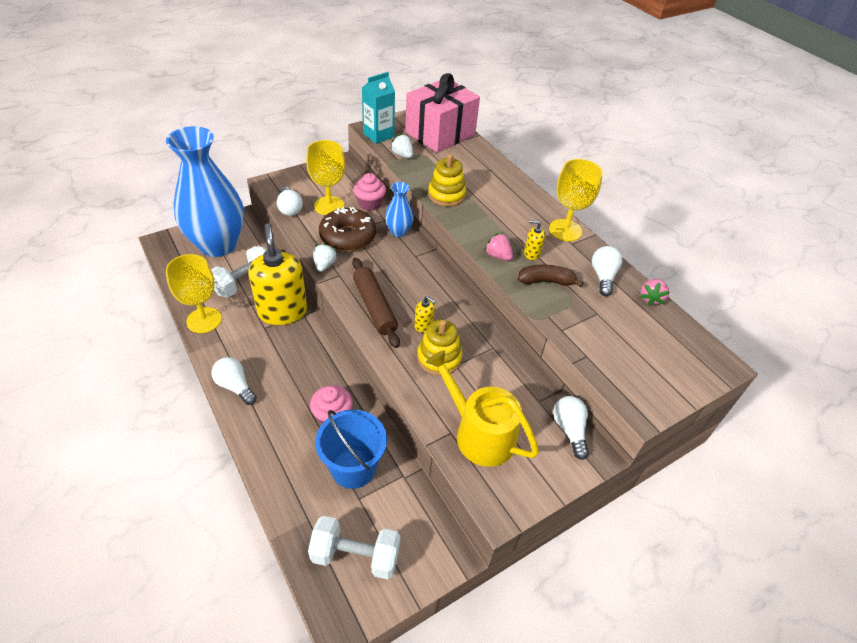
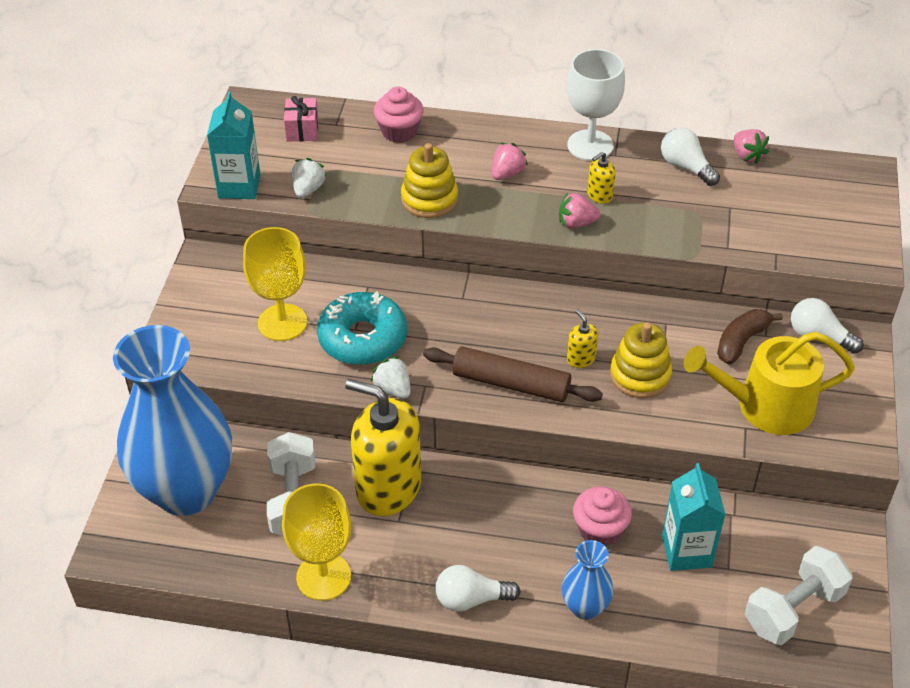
camera: 45 degrees left, 0 degrees up
white light bulb [277,186,303,216] -> none
blue bucket [315,410,387,489] -> turquoise carton [662,463,726,571]
brown donut [319,207,376,251] -> turquoise donut [317,291,407,365]
pink cupcake [353,173,386,211] -> pink cupcake moved to [374,86,424,143]
blue vase [385,182,414,237] -> blue vase moved to [562,540,613,620]
white strawberry [390,134,413,158] -> white strawberry turned 105 degrees clockwise [292,158,327,198]
pink gift [405,73,480,153] -> pink gift [284,96,318,141], size x0.40
yellow soap dispenser [414,296,436,332] -> yellow soap dispenser turned 105 degrees counterclockwise [567,309,598,368]
brown banana [518,265,584,287] -> brown banana moved to [717,309,783,364]
yellow goblet [549,159,603,241] -> white goblet [567,49,625,161]
none -> pink strawberry [492,142,528,180]

